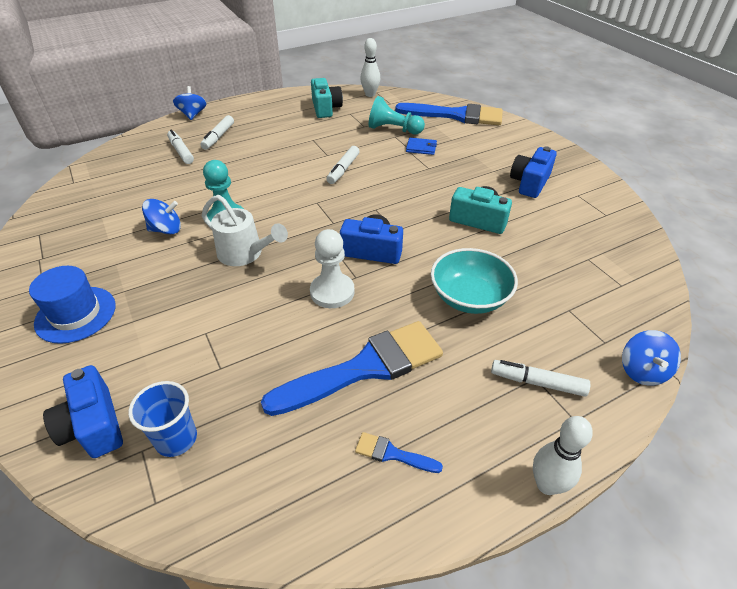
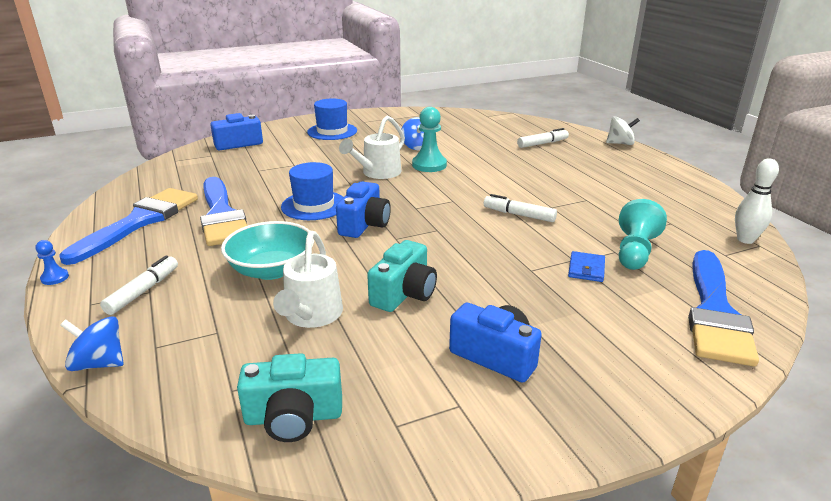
camera: 95 degrees right, 15 degrees down
blue cup [128,381,197,457] -> none
blue spinning top [173,86,207,120] -> white spinning top [606,117,640,145]
white marker [200,115,234,150] -> none
white pawn [310,229,355,308] -> blue hat [281,162,344,220]
turquoise camera [311,78,343,118] -> turquoise camera moved to [237,353,342,442]
blue brush [355,432,443,473] -> blue brush [60,188,198,265], size x2.42
white bowling pin [533,416,593,495] -> blue pawn [36,240,69,285]
none -> white watering can [273,231,343,328]

